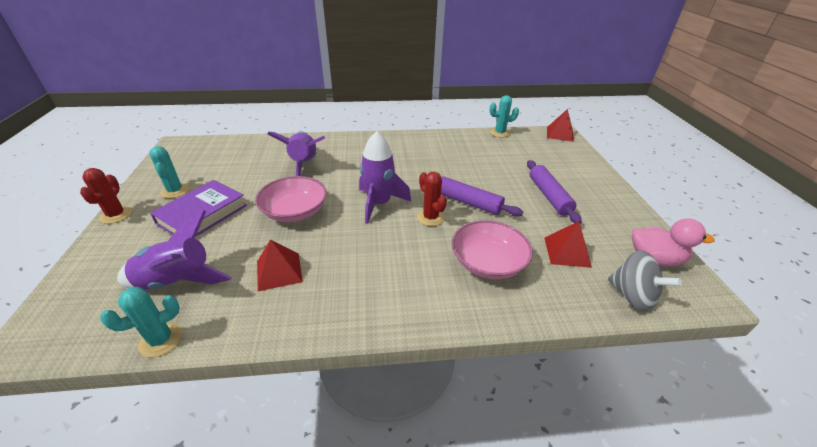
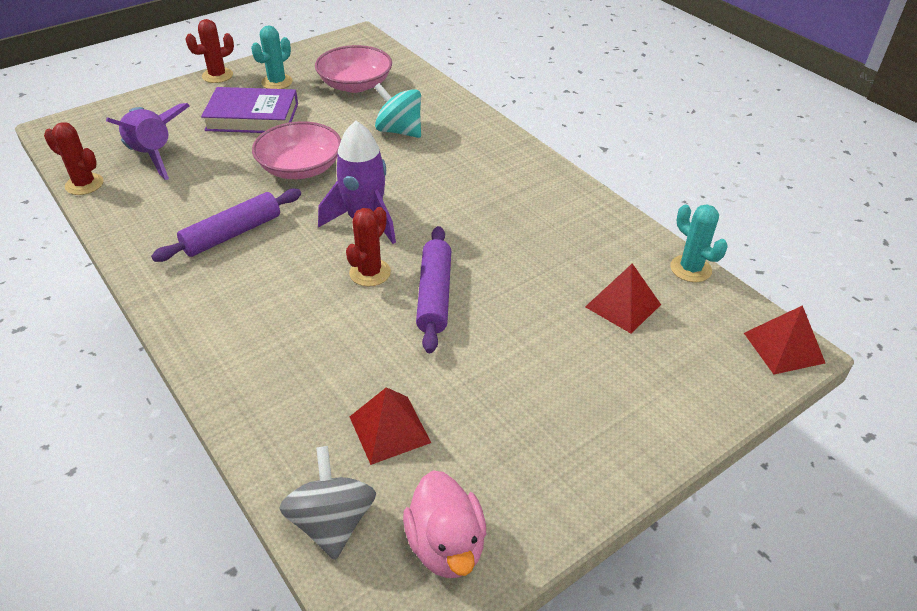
camera: 60 degrees right, 5 degrees up
turquoise cactus [100,287,182,357] -> red cactus [44,122,103,195]
red pyramid [257,239,303,291] -> red pyramid moved to [585,263,661,333]
purple rocket [267,132,325,176] -> turquoise spinning top [374,83,421,138]
pink bowl [452,220,533,279] -> pink bowl moved to [315,45,392,93]
purple rolling pin [527,160,582,224] -> purple rolling pin moved to [151,189,301,262]
grey spinning top [608,250,682,311] -> grey spinning top turned 150 degrees clockwise [279,446,376,560]

